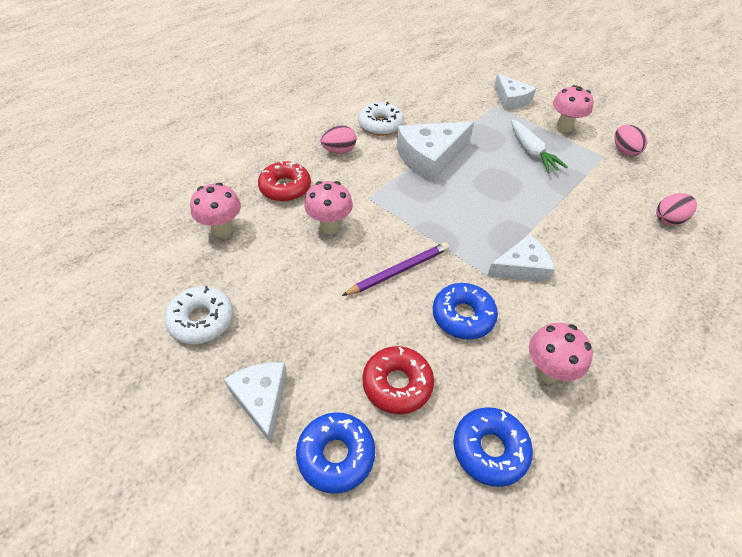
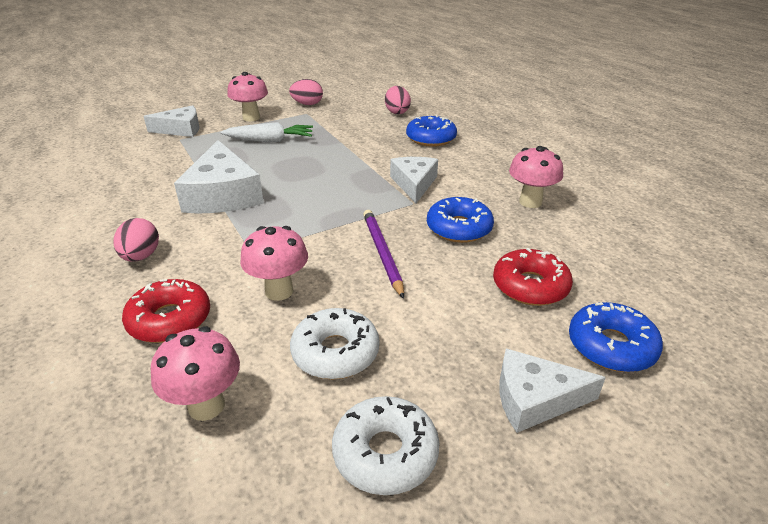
camera: 70 degrees left, 15 degrees down
white donut [358,102,404,136] -> white donut moved to [290,308,379,379]
blue donut [453,407,533,487] -> blue donut moved to [406,115,457,147]

